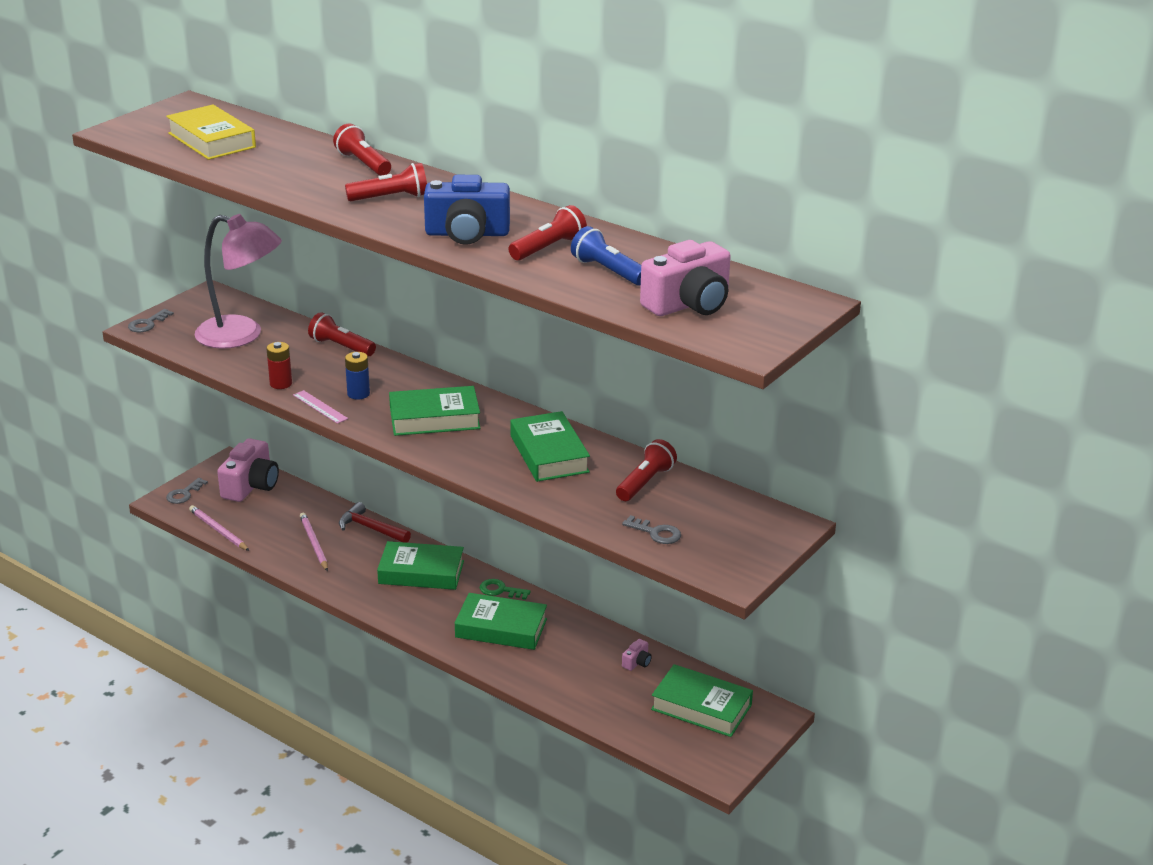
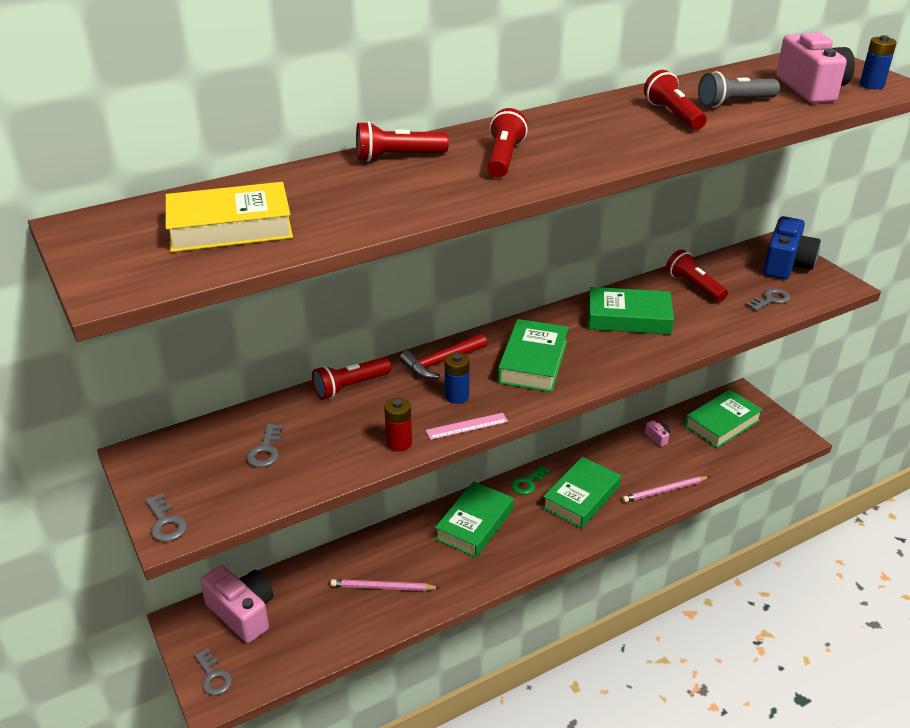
camera: 65 degrees left, 5 degrees up
pink pencil [189,505,250,551] -> pink pencil moved to [622,476,710,502]
pink lamp [195,214,282,349] -> grey key [246,424,283,468]
red hammer [339,502,411,543] -> red hammer moved to [400,334,487,379]
blue camera [424,175,510,245] -> blue camera moved to [763,216,821,280]
blue flashlight [571,226,641,286] -> grey flashlight [698,71,780,108]
none -> blue battery [860,35,897,89]

